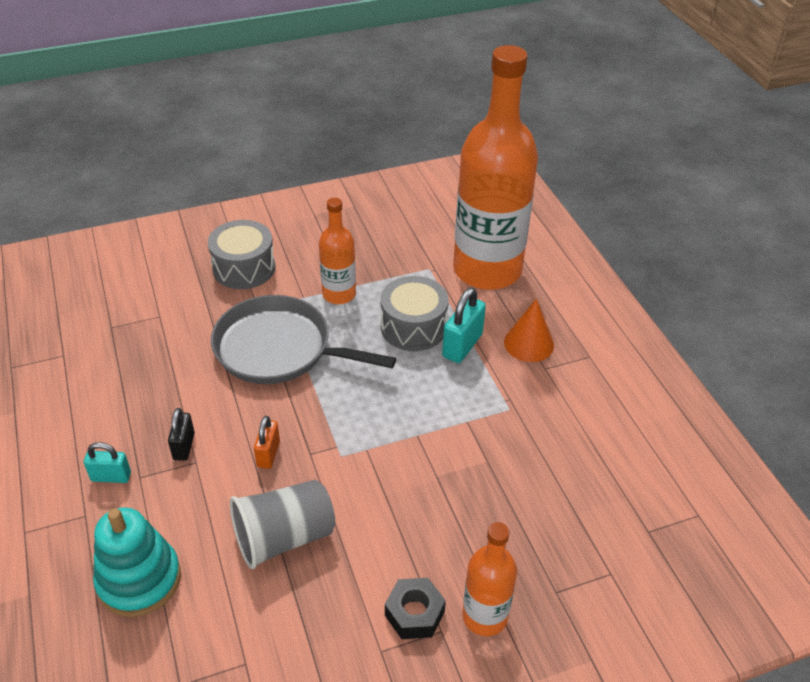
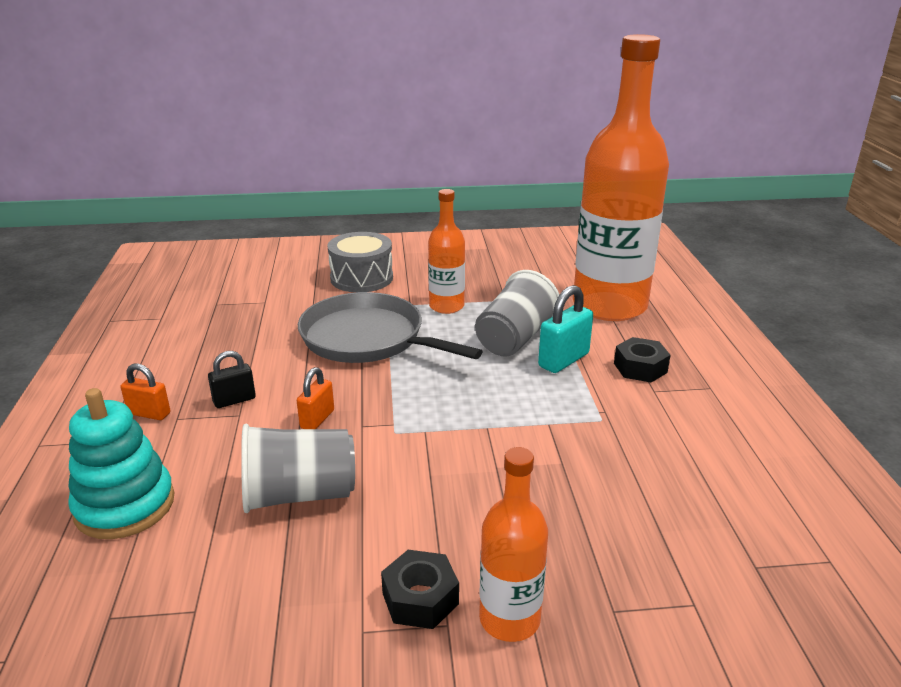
camera: 15 degrees right, 15 degrees down
turquoise padlock [84,442,131,483] -> orange padlock [121,364,170,420]
black padlock [168,408,195,461] -> black padlock turned 45 degrees clockwise [208,351,256,408]
grey drum [381,276,449,351] -> grey cup [475,270,559,357]
orange cone [504,299,554,362] -> black nut [614,337,671,382]

